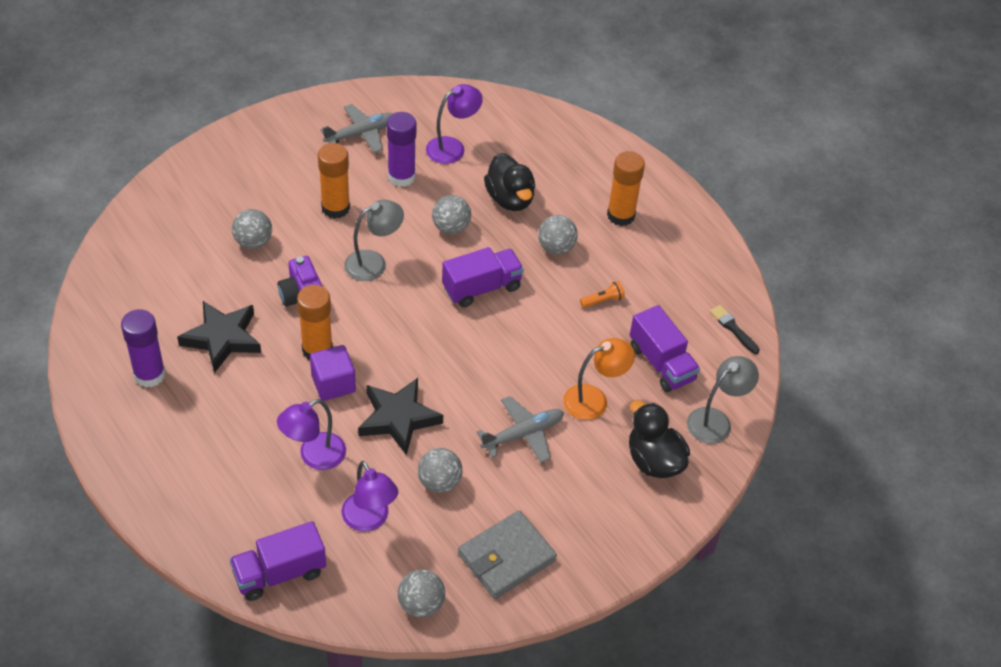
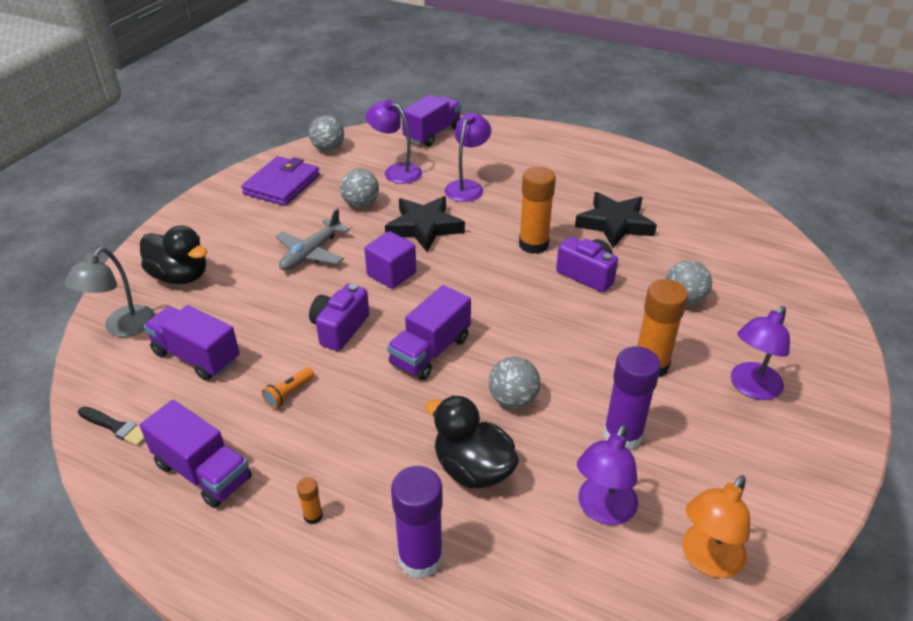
camera: 155 degrees right, 10 degrees down
purple glue stick [121,309,166,388] -> purple glue stick moved to [391,466,443,579]
purple cube [310,345,356,401] -> purple cube moved to [364,231,416,289]
grey plane [320,104,393,153] -> none
grey lamp [344,200,404,281] -> none
grey wallet [458,511,557,599] -> purple wallet [241,156,320,206]
grey ball [538,215,578,255] -> none
orange lamp [563,338,635,420] -> orange lamp moved to [682,475,750,578]
orange glue stick [607,151,645,226] -> orange glue stick [297,477,323,524], size x0.44
none -> purple truck [140,400,252,508]
none -> purple camera [309,284,369,351]
none -> purple lamp [731,306,790,400]

